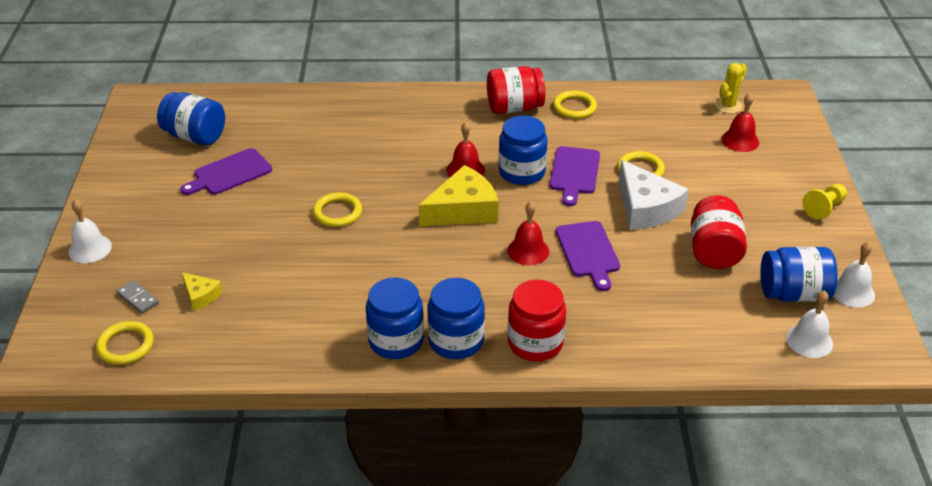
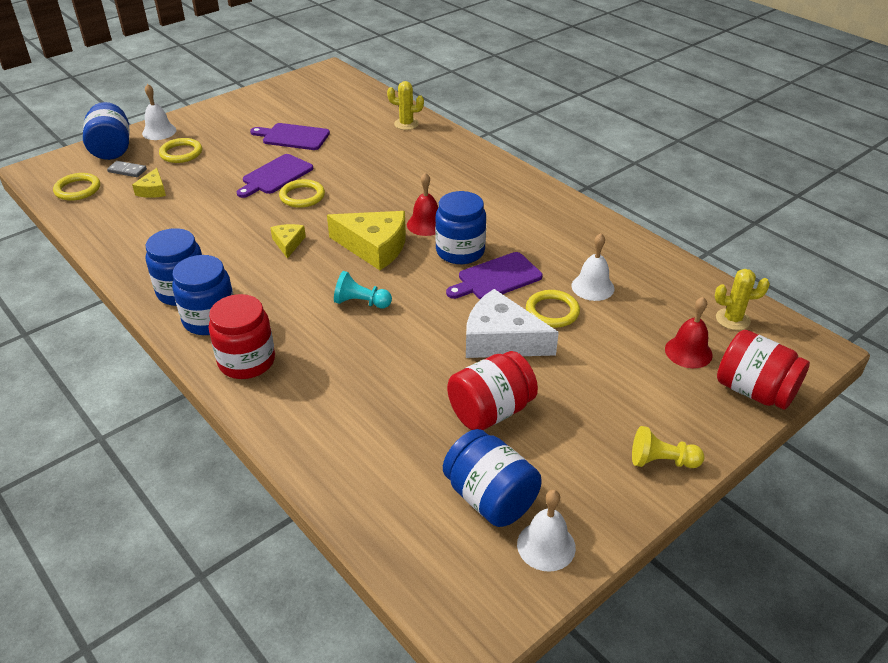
camera: 50 degrees right, 0 degrees up
grey domino [116,280,159,314] -> grey domino turned 75 degrees counterclockwise [107,161,147,177]
blue jar [157,92,225,146] -> blue jar moved to [83,102,129,160]
red jar [487,66,545,114] -> red jar moved to [717,330,810,410]
red bell [507,201,549,265] -> turquoise pawn [334,271,392,308]
yellow ring [553,90,597,119] -> yellow ring moved to [159,138,202,163]
purple cutting board [556,221,620,291] -> purple cutting board moved to [237,154,313,198]
white cheese [619,160,689,230] -> white cheese turned 90 degrees clockwise [466,289,559,358]
white bell [786,290,833,358] -> white bell moved to [571,233,614,301]
none -> yellow cheese [270,224,306,259]
none -> yellow cactus [387,81,424,130]

